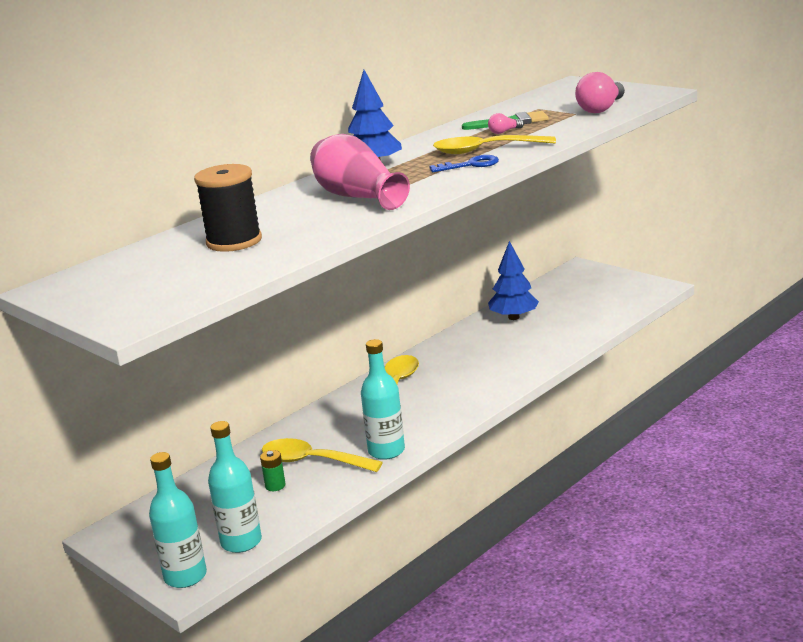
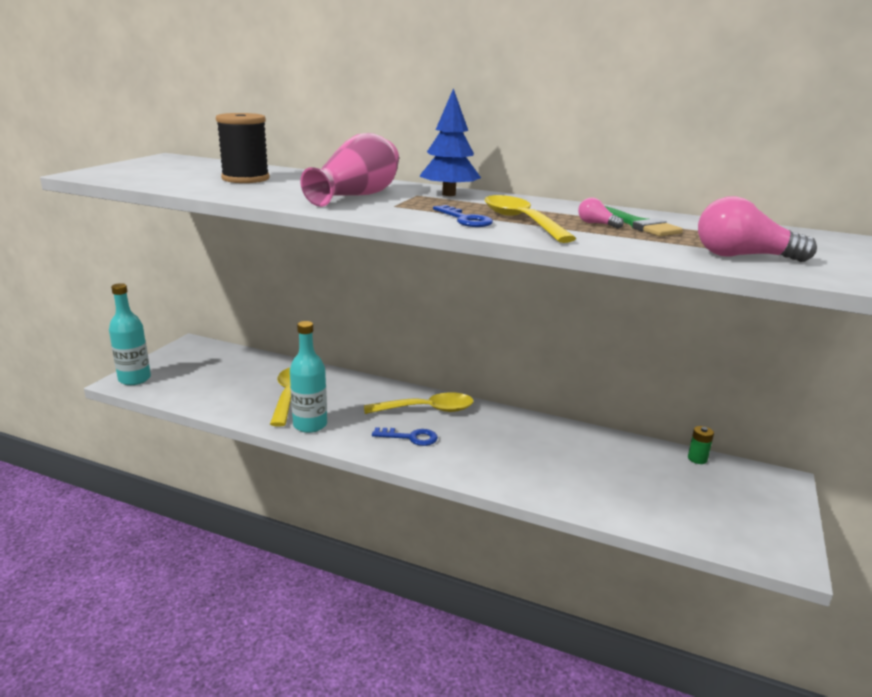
camera: 65 degrees right, 0 degrees up
turquoise bottle [208,421,262,553] -> none
green battery [260,450,286,491] -> green battery moved to [688,426,714,464]
blue tree [488,241,539,320] -> none
none -> blue key [372,427,438,446]

